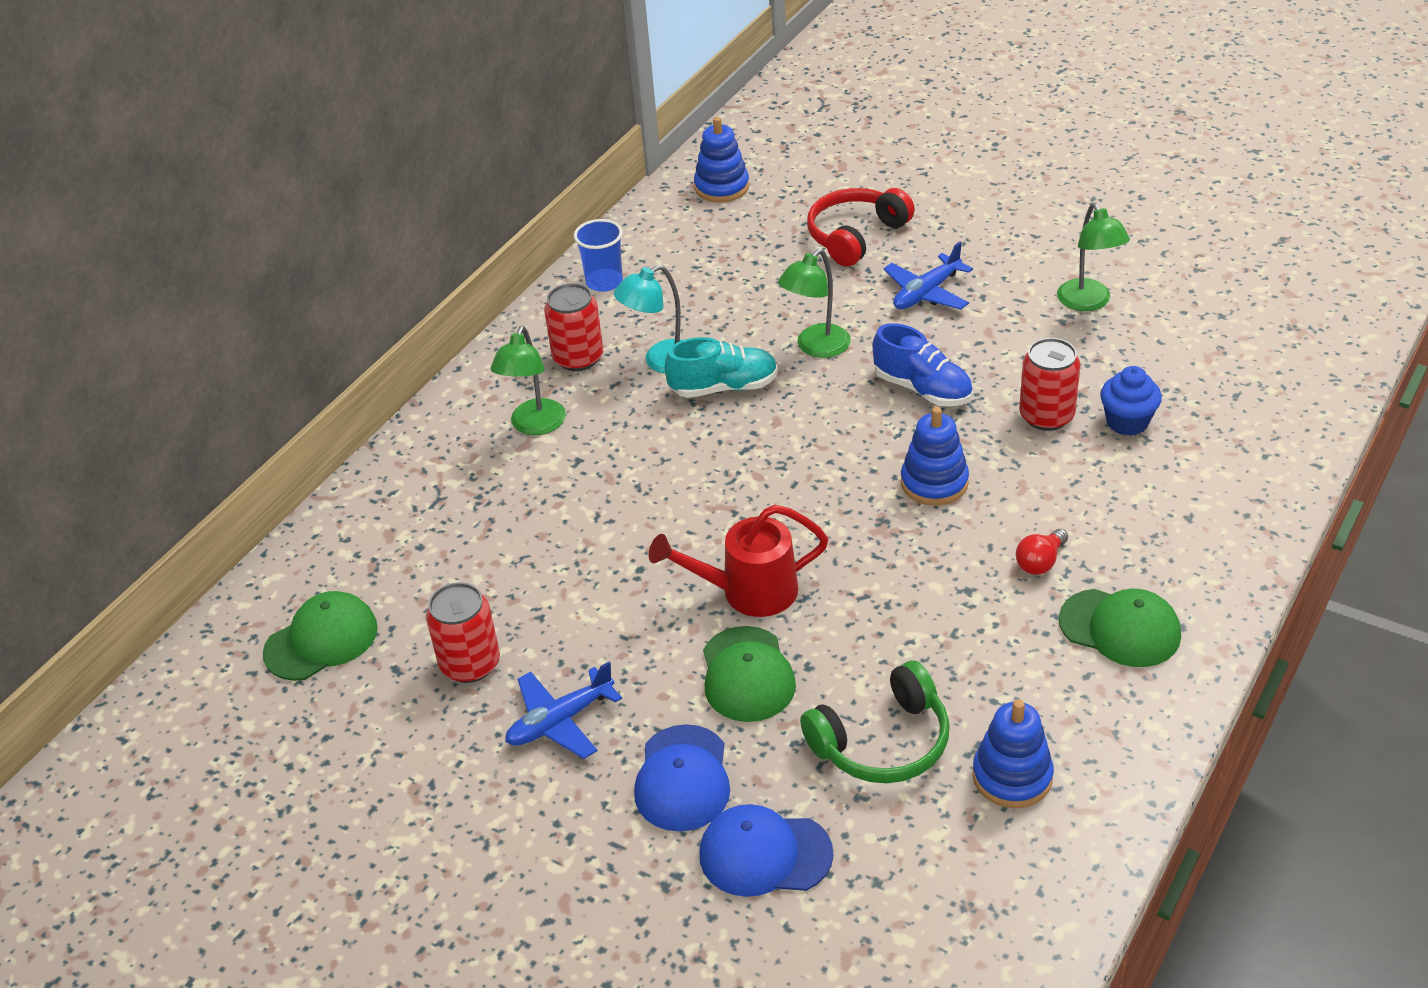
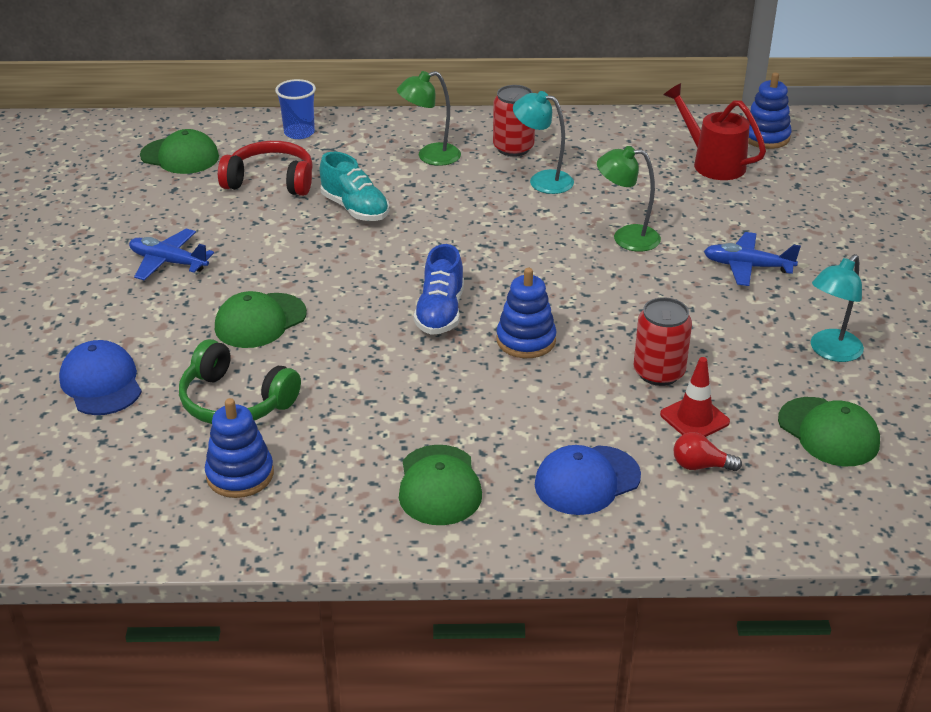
camera: 55 degrees right, 5 degrees down
red can [426,582,500,683] -> none
blue cup [574,219,623,292] -> blue cup moved to [275,79,316,139]
blue cap [634,724,730,831] -> blue cap moved to [535,445,641,515]
red watering can [649,505,828,617] -> red watering can moved to [664,83,766,180]
turquoise shoe [665,337,778,398] -> turquoise shoe moved to [320,152,389,221]
red headphones [807,188,915,266] -> red headphones moved to [218,141,313,196]
blue shoe [873,323,973,407] -> blue shoe moved to [414,244,464,335]
red light bulb [1016,529,1068,575] -> red light bulb moved to [674,432,742,471]
green lamp [1057,203,1130,311] -> turquoise lamp [811,254,864,362]
blue cupcake [1100,366,1162,436] -> red traffic cone [660,357,730,437]
none -> green cap [778,397,880,466]

